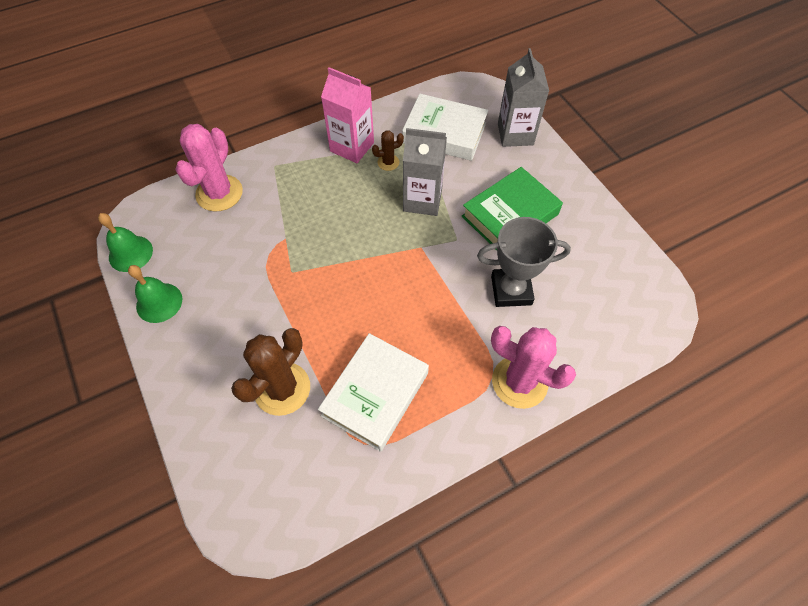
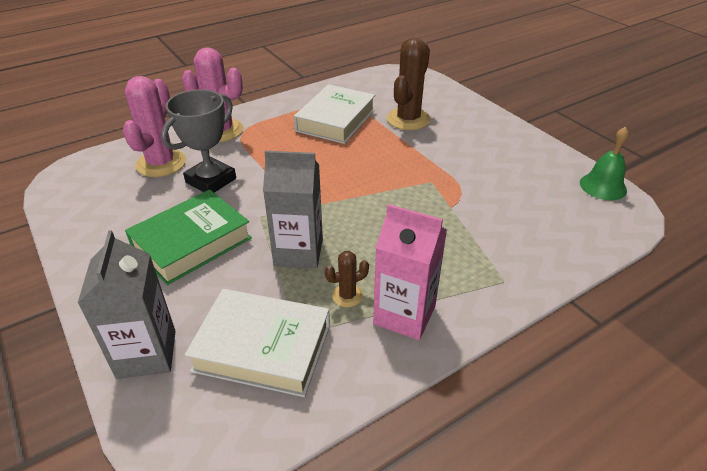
camera: 175 degrees right, 20 degrees down
green bell [128,265,182,323] -> none
pink cactus [175,124,243,212] -> pink cactus moved to [123,76,186,177]
grey trophy [477,217,571,307] -> grey trophy turned 45 degrees counterclockwise [161,89,236,193]

